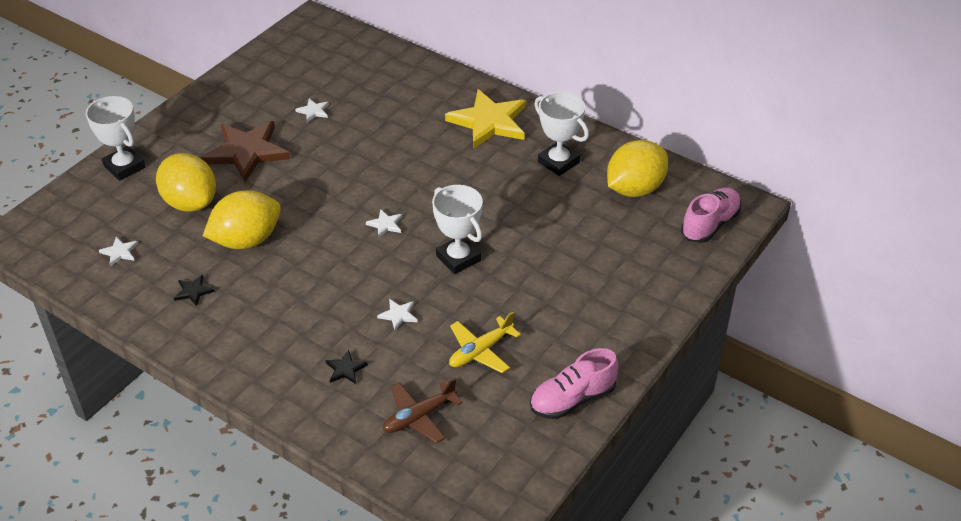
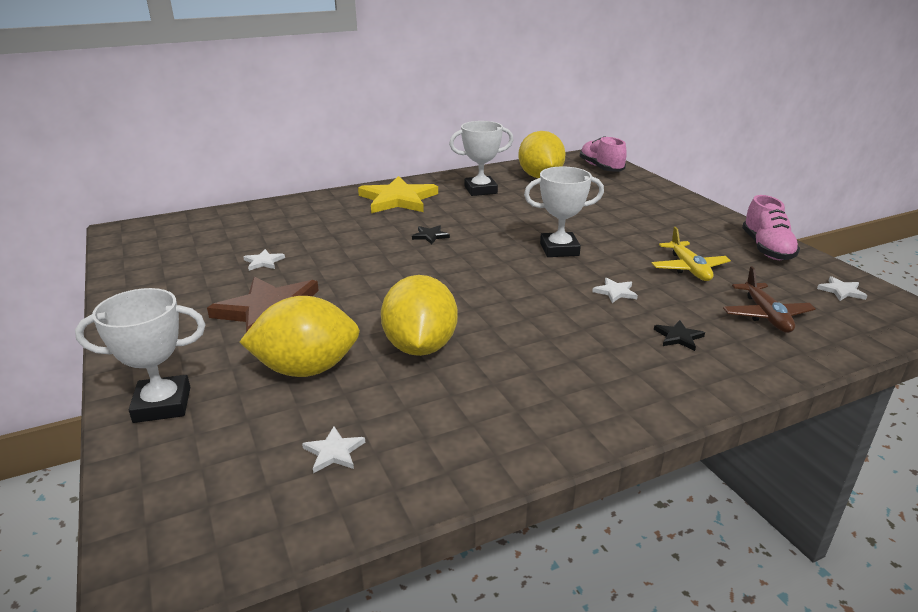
camera: 60 degrees left, 15 degrees down
black star [174,275,214,306] -> black star moved to [412,225,450,244]
white star [366,209,402,238] -> white star moved to [817,276,867,301]

